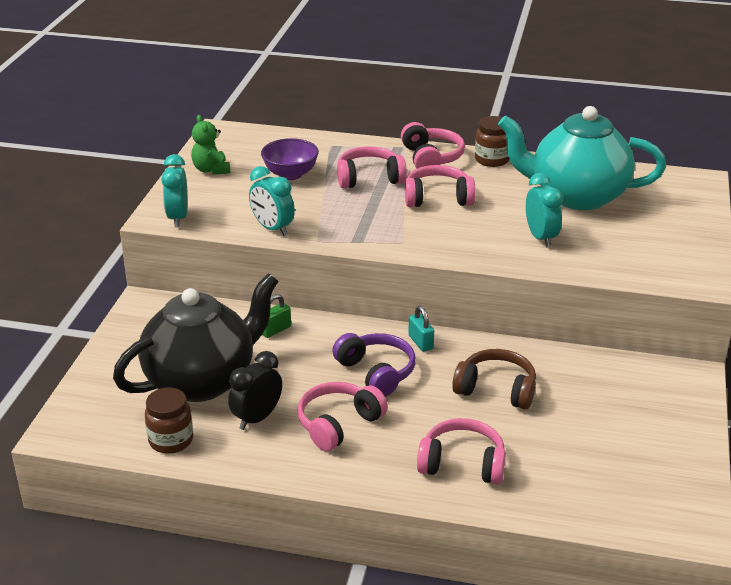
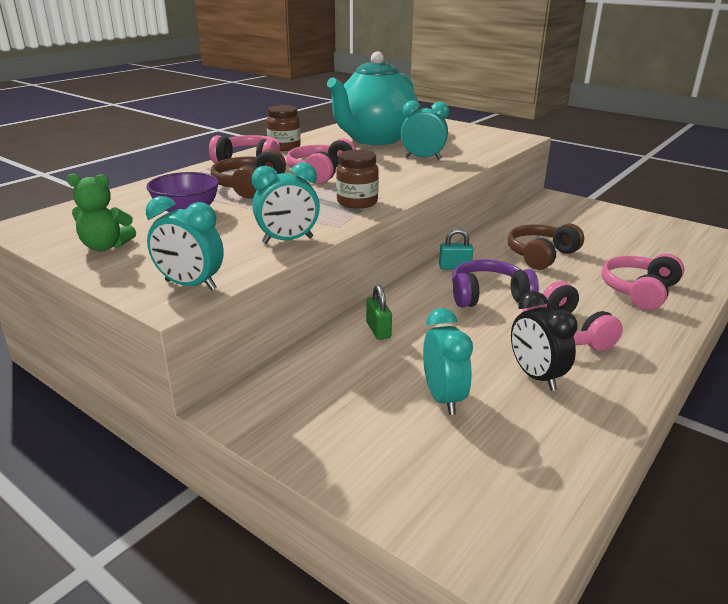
camera: 65 degrees left, 5 degrees down
black teapot [113,273,278,402] -> turquoise clock [423,308,473,415]
brown jar [145,388,193,454] -> brown jar moved to [336,150,379,209]
pink headphones [337,146,407,189] -> brown headphones [211,149,286,198]

